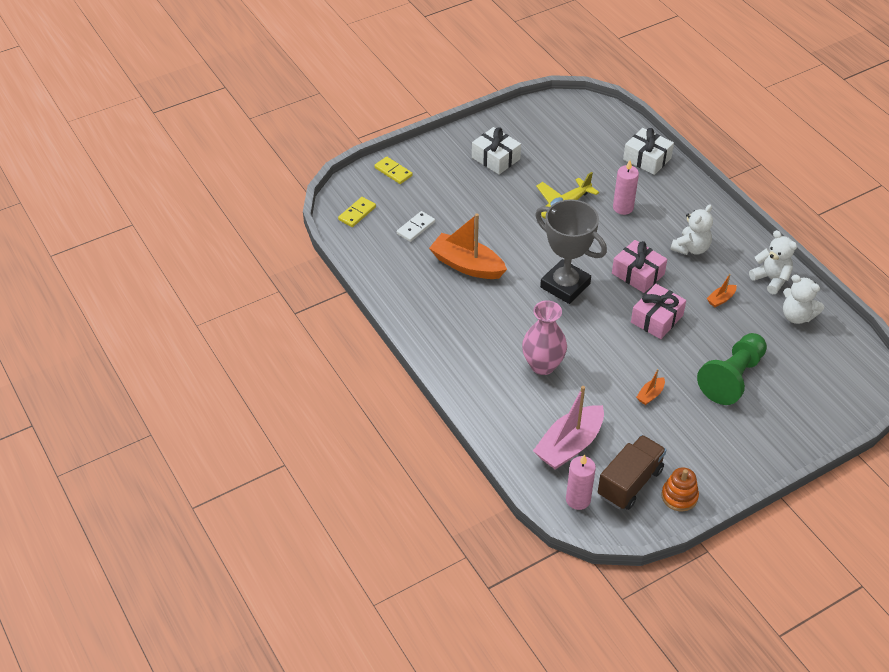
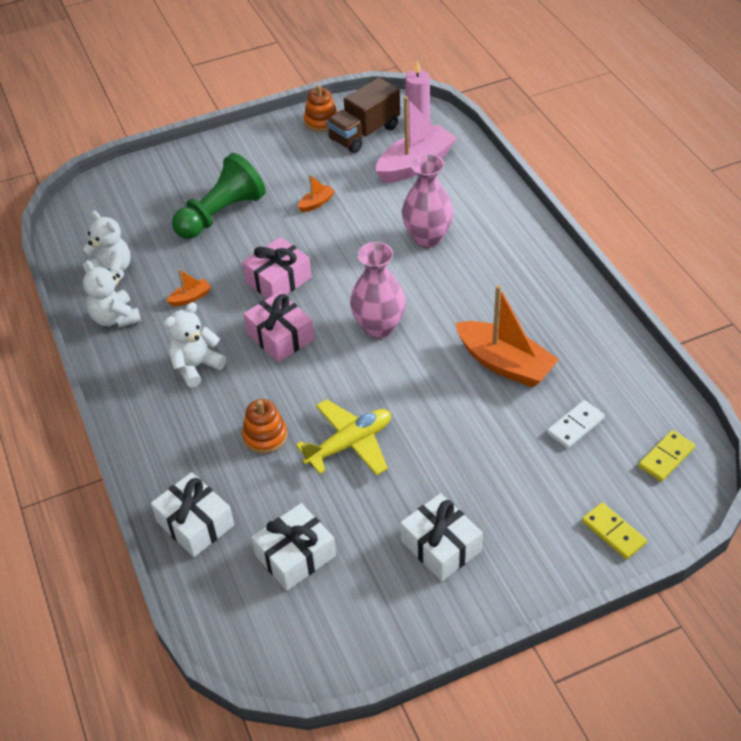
camera: 170 degrees left, 0 degrees up
grey trophy [535,199,607,304] -> pink vase [350,242,406,339]
pink candle [613,160,639,215] -> orange stacking toy [242,399,287,454]
none -> white gift [251,503,336,591]

